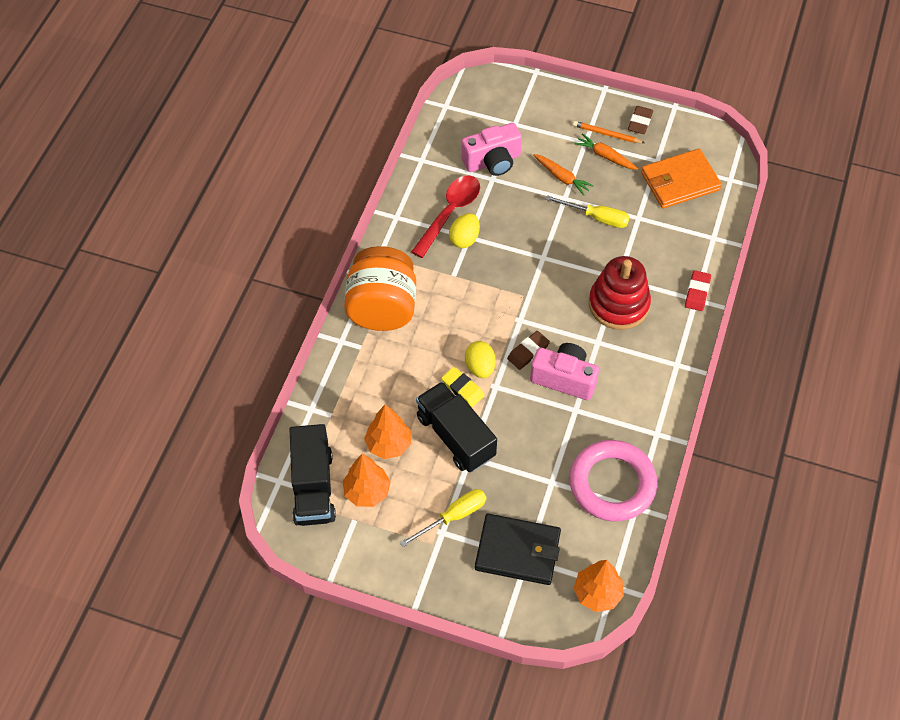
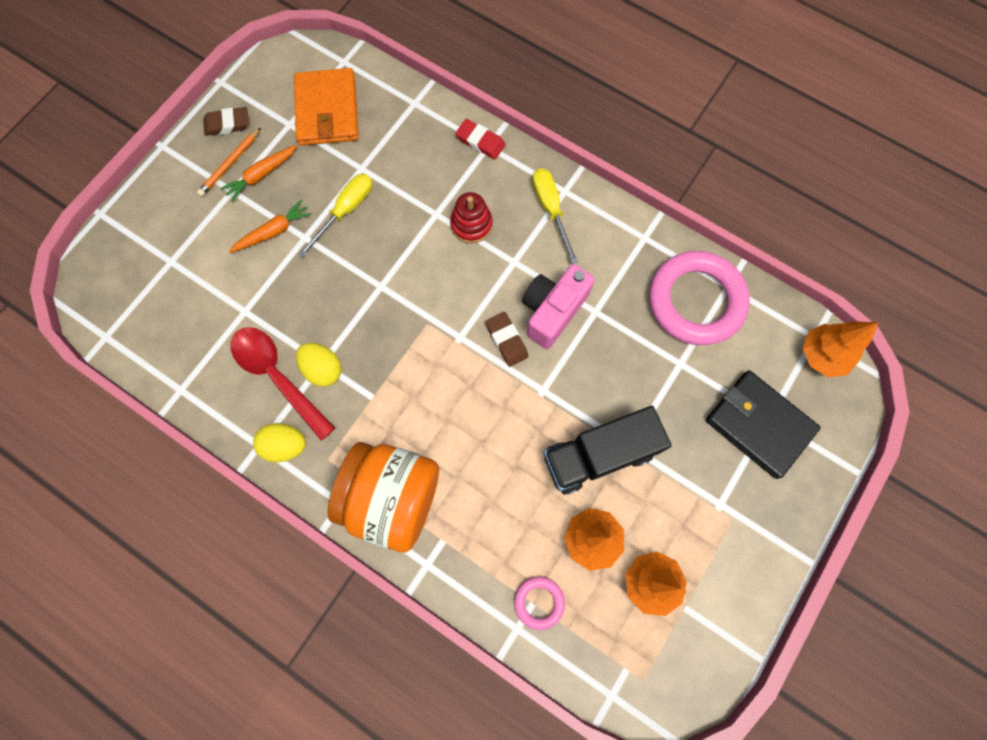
camera: 75 degrees left, 15 degrees up
black truck [289,424,336,526] -> none
yellow screwdriver [400,489,486,547] -> yellow screwdriver moved to [532,168,578,264]
yellow eraser [441,367,484,407] -> none
pink camera [461,123,522,176] -> none
yellow egg [465,341,496,378] -> yellow egg moved to [253,423,306,462]
black wallet [475,514,561,585] -> black wallet turned 75 degrees counterclockwise [706,370,821,479]
red stacking toy [589,256,651,330] -> red stacking toy [450,192,493,243], size x0.59
brown eraser [628,106,653,134] -> brown eraser turned 45 degrees counterclockwise [203,107,249,136]
none -> pink ring [514,576,565,630]

